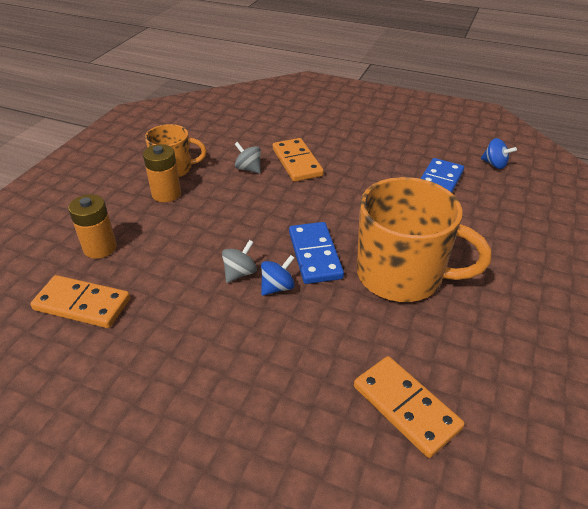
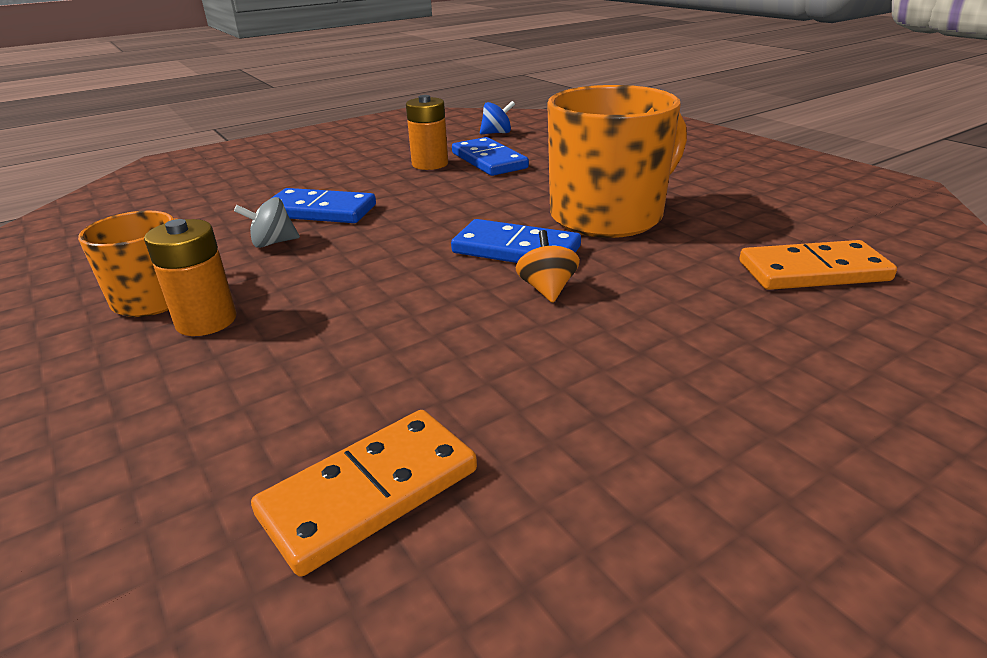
camera: 55 degrees left, 10 degrees down
orange battery [68,194,117,259] -> orange battery moved to [406,95,448,170]
grey spinning top [222,240,257,283] -> none
blue spinning top [261,255,295,296] -> orange spinning top [515,230,580,303]
orange domino [273,138,324,182] -> blue domino [267,188,376,223]

